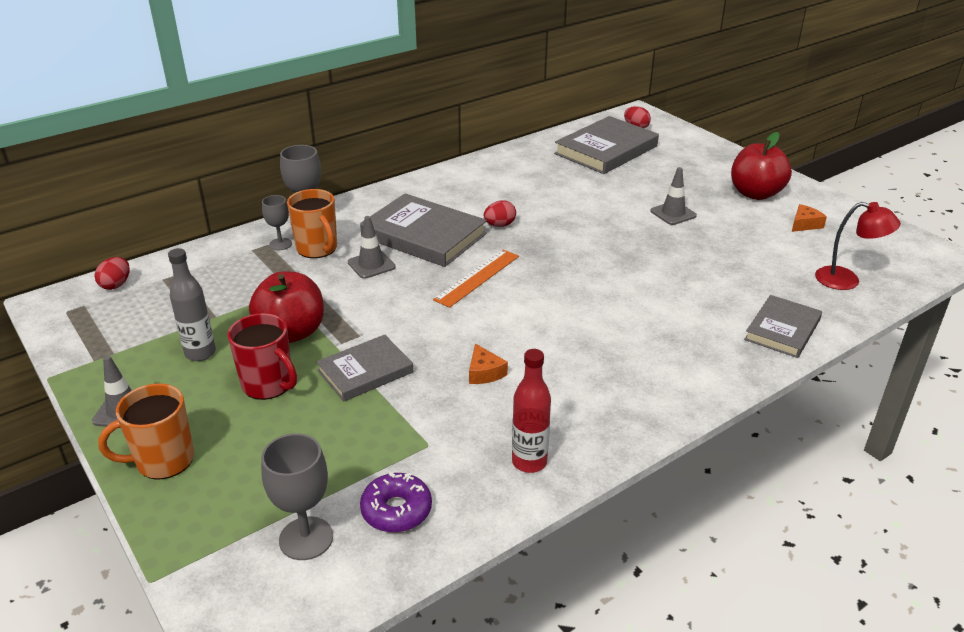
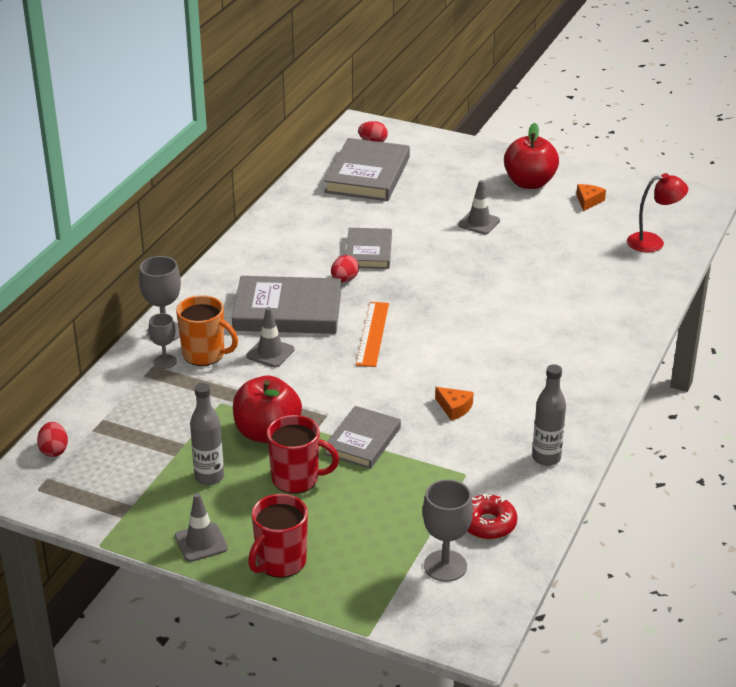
camera: 30 degrees left, 0 degrees up
orange mug [98,383,194,479] -> red mug [248,494,308,578]
purple donut [360,472,432,532] -> red donut [467,493,518,539]
red bottle [512,349,551,473] -> grey bottle [532,364,566,466]
grey book [744,295,822,358] -> grey book moved to [346,228,392,269]

